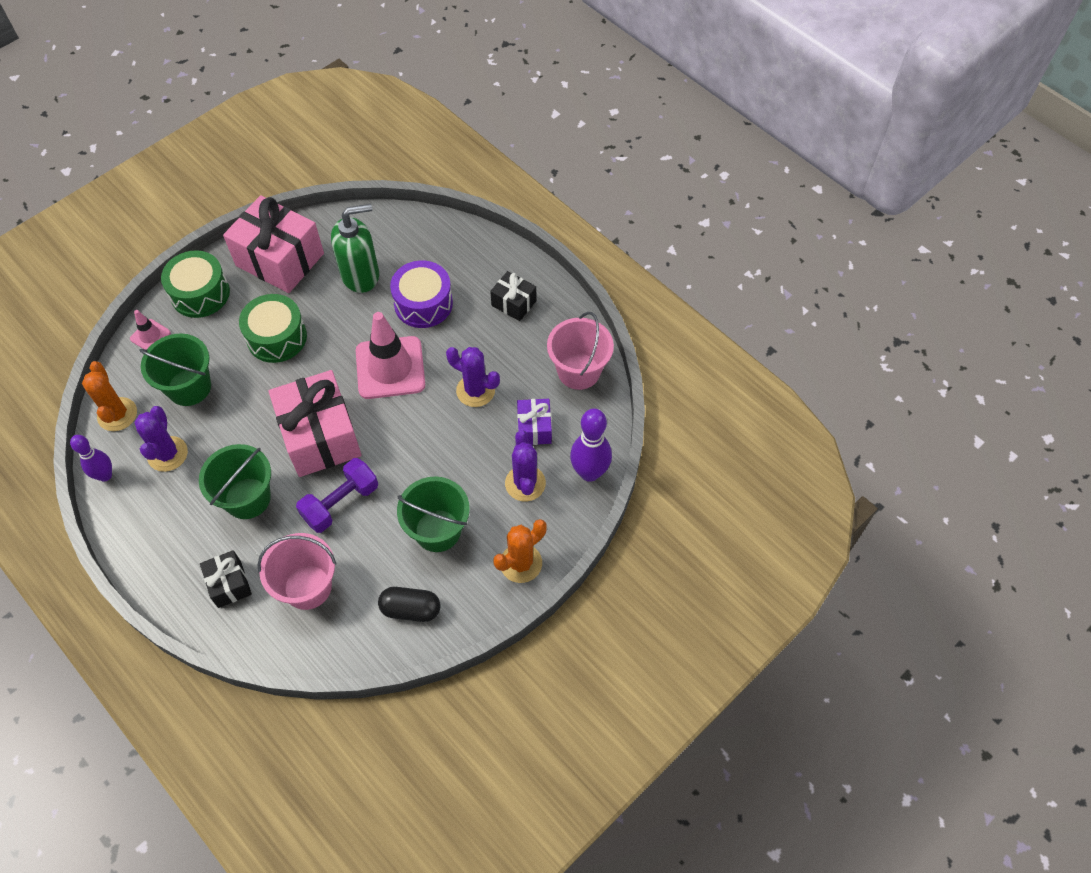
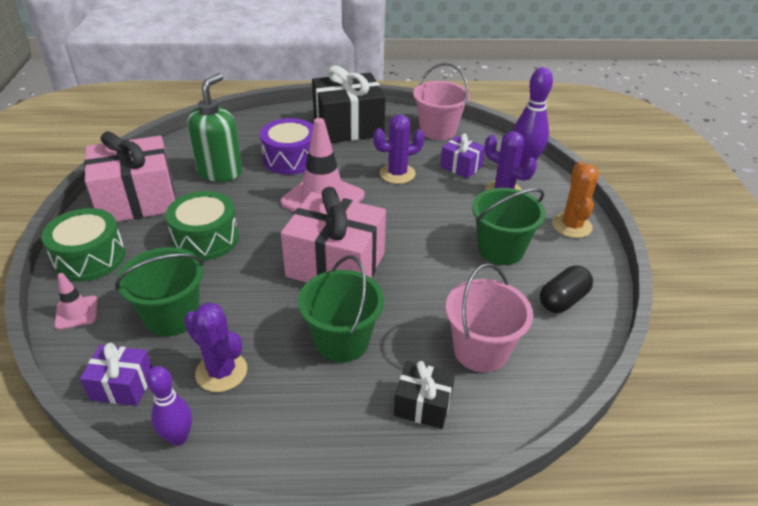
camera: 50 degrees left, 20 degrees down
orange cactus [82,361,137,431] -> purple gift [80,343,152,406]
purple dumbbell [296,458,378,533] -> none
black gift [490,271,536,321] -> black gift [312,66,385,143], size x1.99

